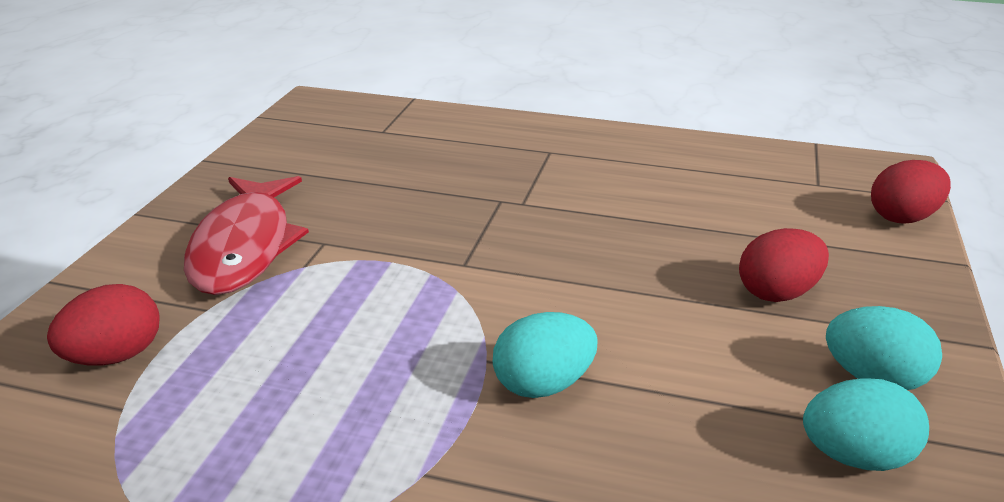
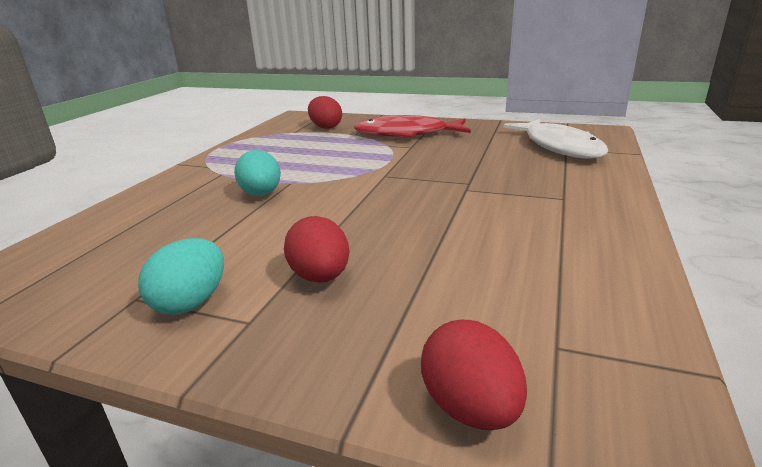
camera: 95 degrees right, 5 degrees down
turquoise egg [803,378,929,471] -> none
none -> white fish [503,119,608,159]

